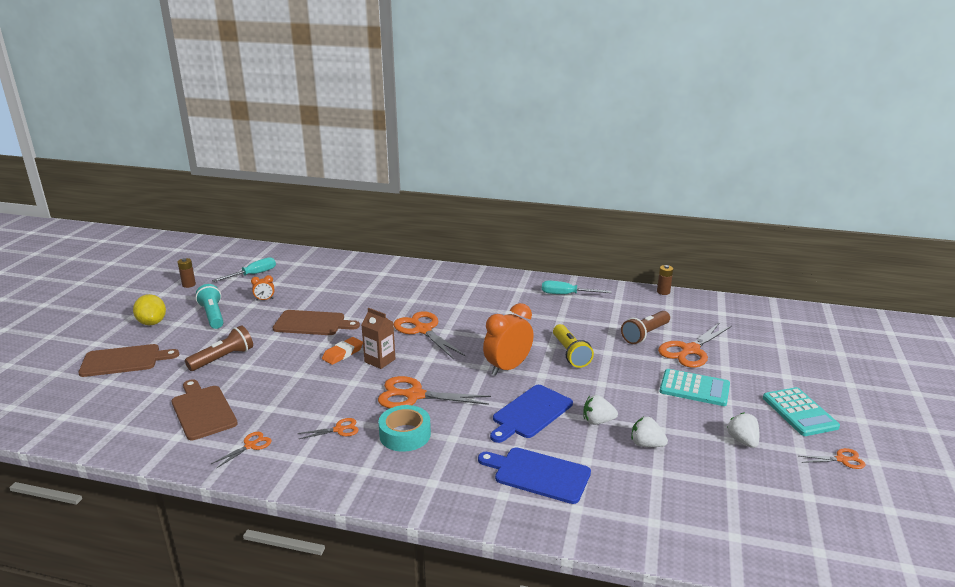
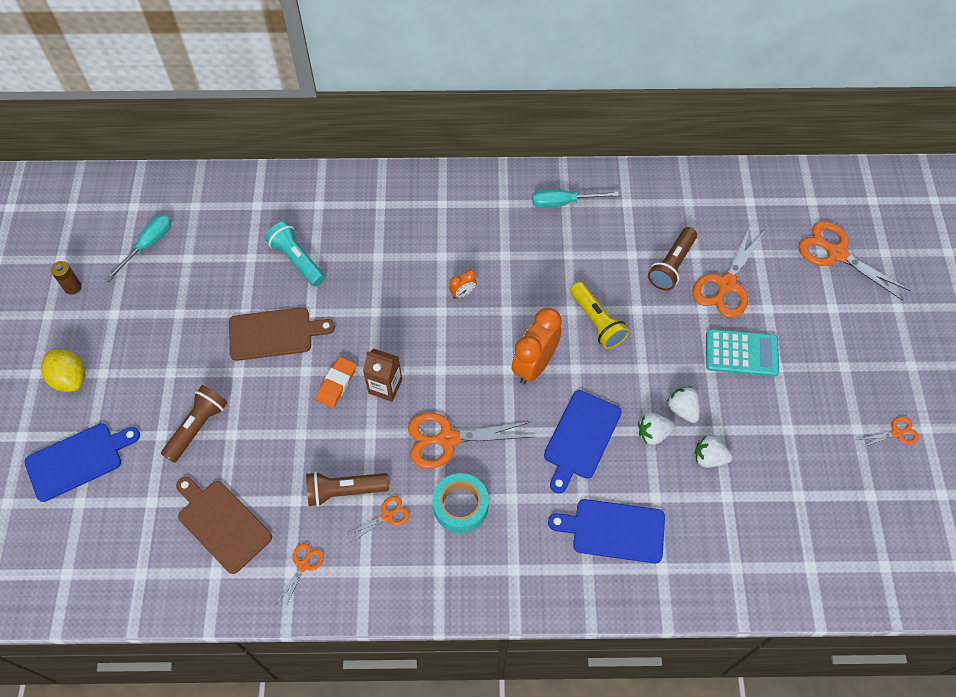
camera: 15 degrees left, 35 degrees up
brown cutting board [78,344,179,377] -> blue cutting board [25,423,140,502]
turquoise flashlight [196,284,223,329] -> turquoise flashlight moved to [265,221,325,286]
orange clock [251,275,274,301] -> orange clock moved to [449,270,477,299]
orange scissors [393,311,465,359] -> orange scissors moved to [799,221,911,301]
brown battery [657,265,673,295] -> none
white strawberry [727,412,759,448] -> white strawberry moved to [667,386,700,423]
turquoise calculator [763,387,840,436] -> none
none -> brown flashlight [306,472,389,507]

